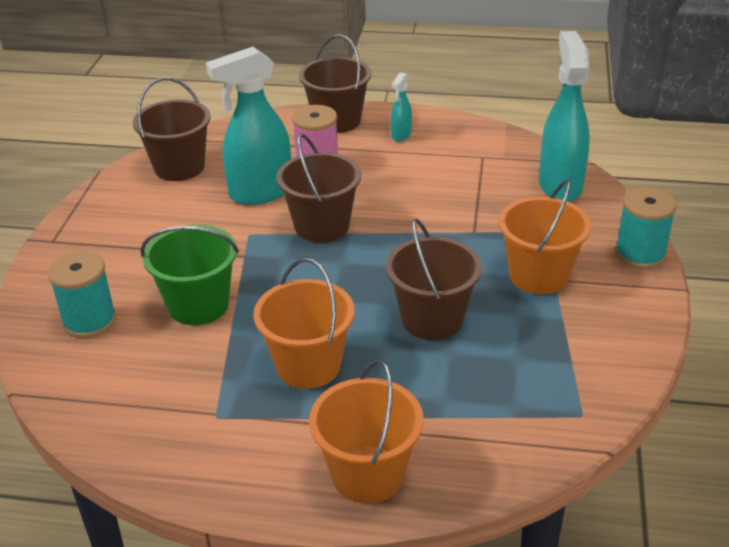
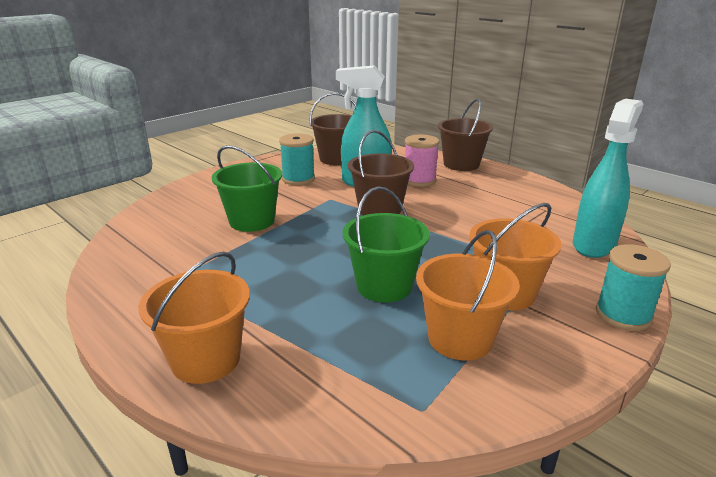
camera: 35 degrees right, 10 degrees down
turquoise spool [48,251,116,338] -> turquoise spool moved to [279,133,315,185]
orange bucket [253,258,355,389] -> orange bucket moved to [416,230,520,360]
brown bucket [386,218,482,340] -> green bucket [342,187,430,303]
turquoise spray bottle [391,72,412,141] -> none

